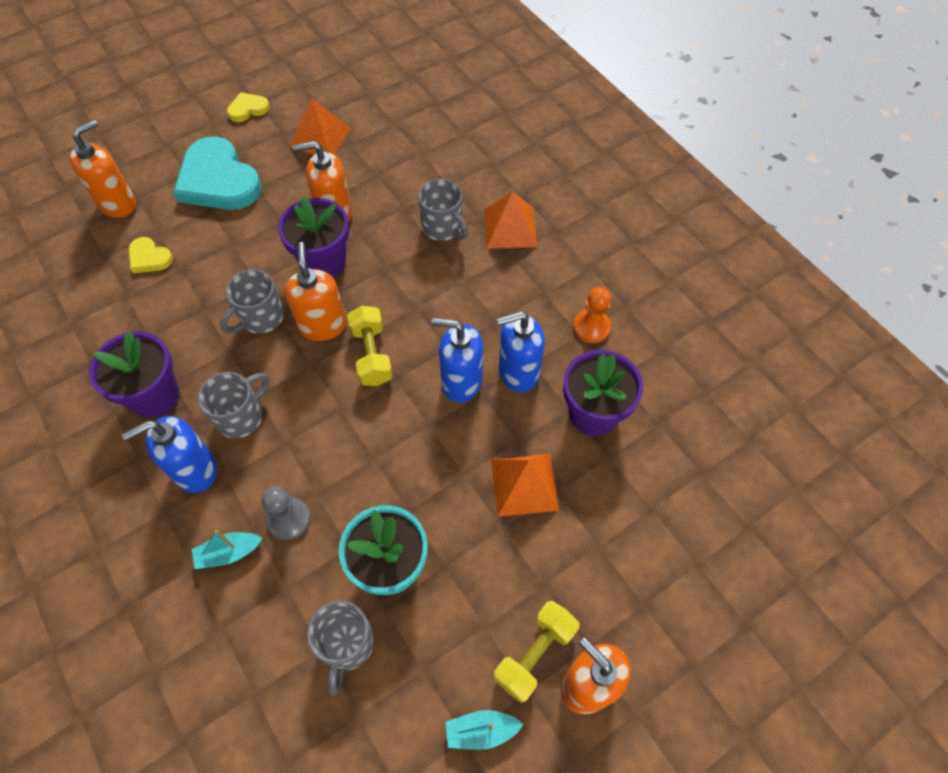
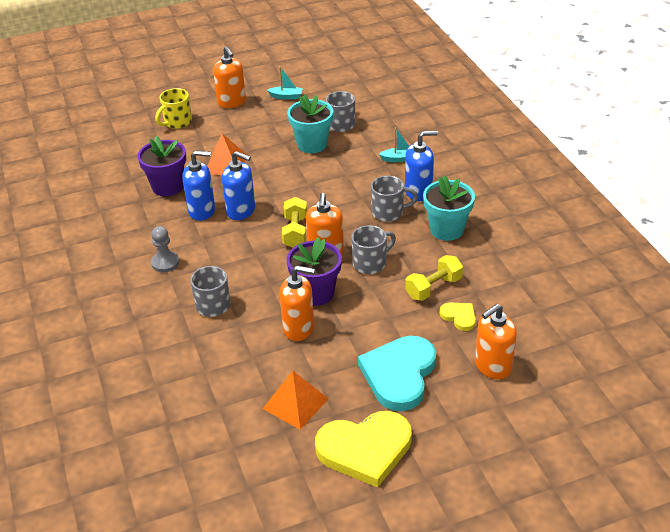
camera: 165 degrees left, 20 degrees down
purple flower pot [89,331,180,418] -> turquoise flower pot [423,175,475,241]
turquoise heart [173,137,262,210] -> turquoise heart turned 135 degrees counterclockwise [358,336,436,411]
grey mug [198,372,270,438] -> grey mug turned 150 degrees counterclockwise [371,176,418,222]
yellow heart [227,92,270,122] -> yellow heart [315,411,412,488], size x2.14
grey pawn [262,487,311,540] -> grey pawn moved to [151,226,179,272]
orange pyramid [484,191,537,249] -> none
yellow dumbbell [494,601,580,703] -> yellow dumbbell moved to [405,255,463,301]
orange pawn [573,287,611,343] -> none
none -> yellow mug [155,88,192,129]

